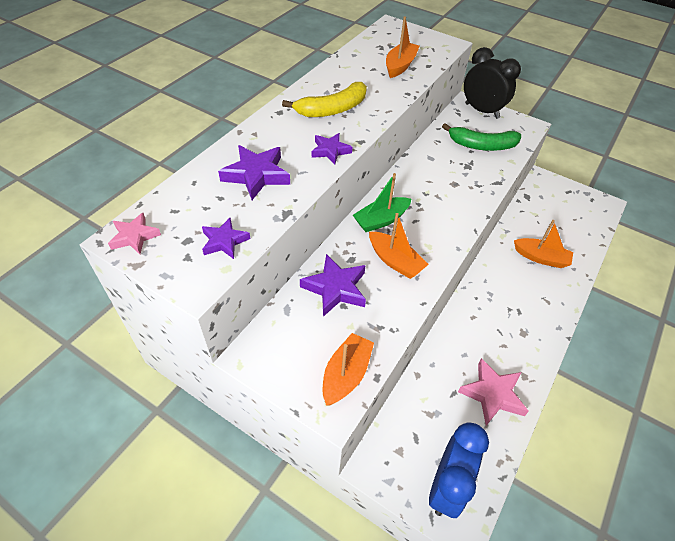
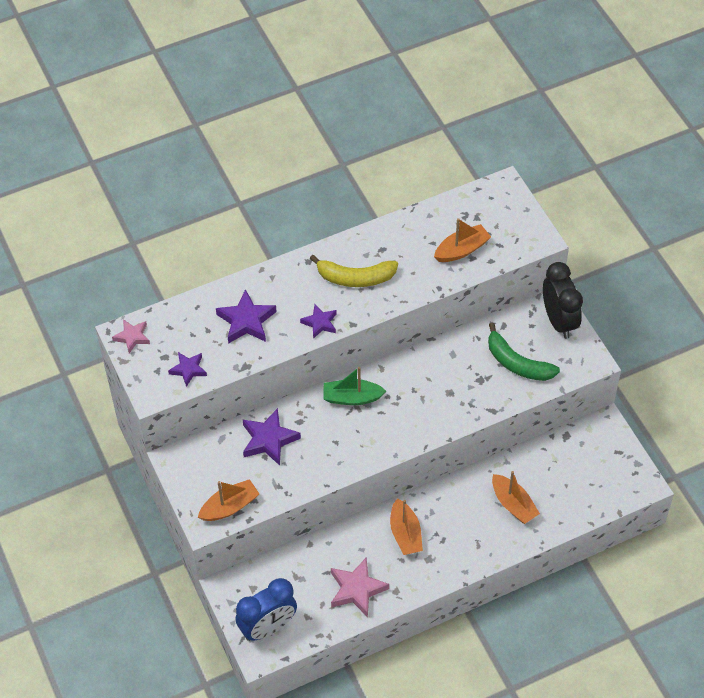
camera: 35 degrees right, 5 degrees up
orange boat [369,213,429,279] -> orange boat moved to [390,498,423,555]

